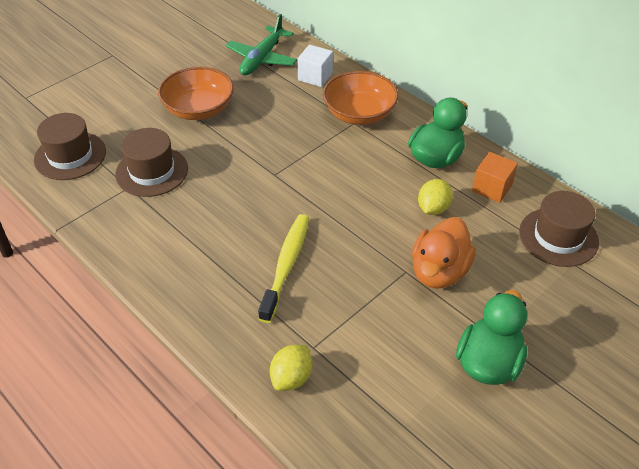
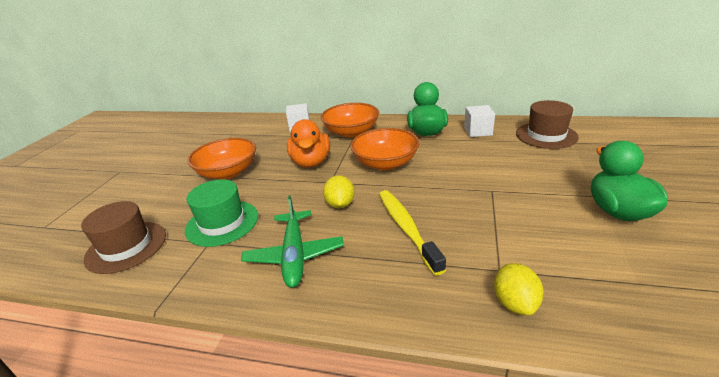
camera: 30 degrees left, 15 degrees down
brown hat [115,128,188,197] -> green hat [185,179,258,247]
green plane [226,14,297,75] -> green plane moved to [241,195,344,288]
orange duck [412,217,476,289] -> orange duck moved to [287,119,330,167]
yellow lemon [418,179,453,215] -> yellow lemon moved to [323,175,354,208]
orange cube [472,152,518,203] -> white cube [464,105,495,137]
none -> orange bowl [350,128,420,170]

